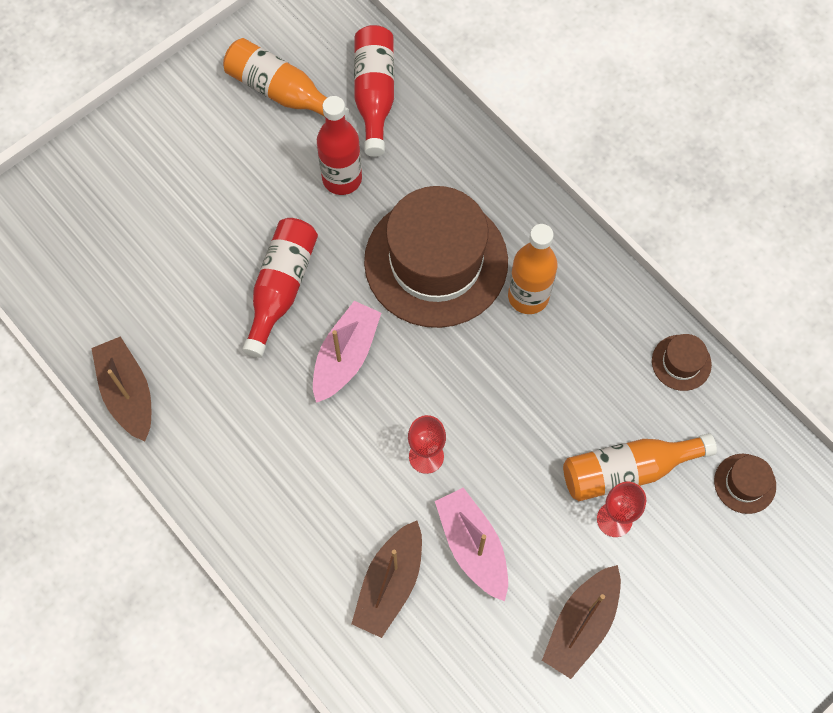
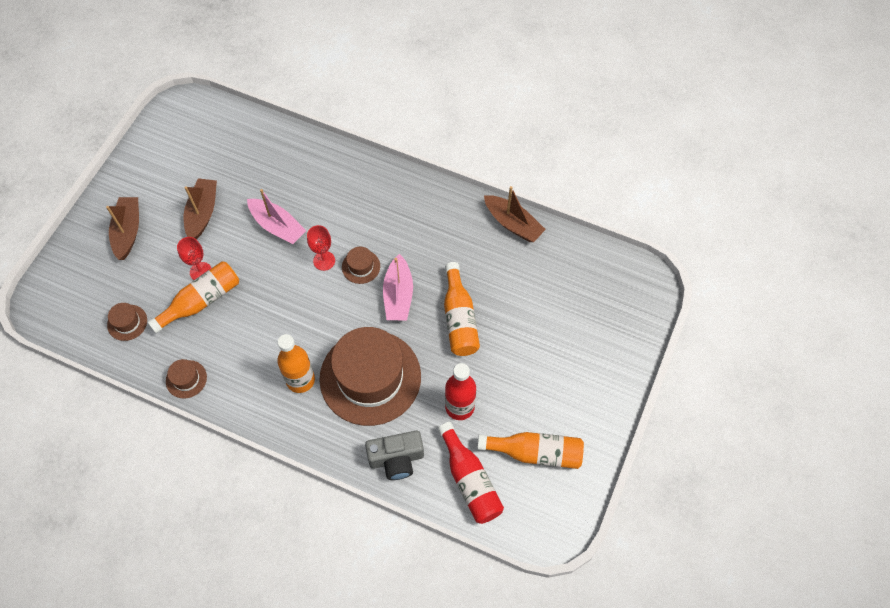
camera: 155 degrees right, 5 degrees down
red bottle [242,218,318,358] -> orange bottle [444,262,480,356]
brown boat [352,521,422,638] -> brown boat moved to [106,197,139,260]
none -> brown hat [342,247,380,284]
none -> grey camera [365,431,424,480]

